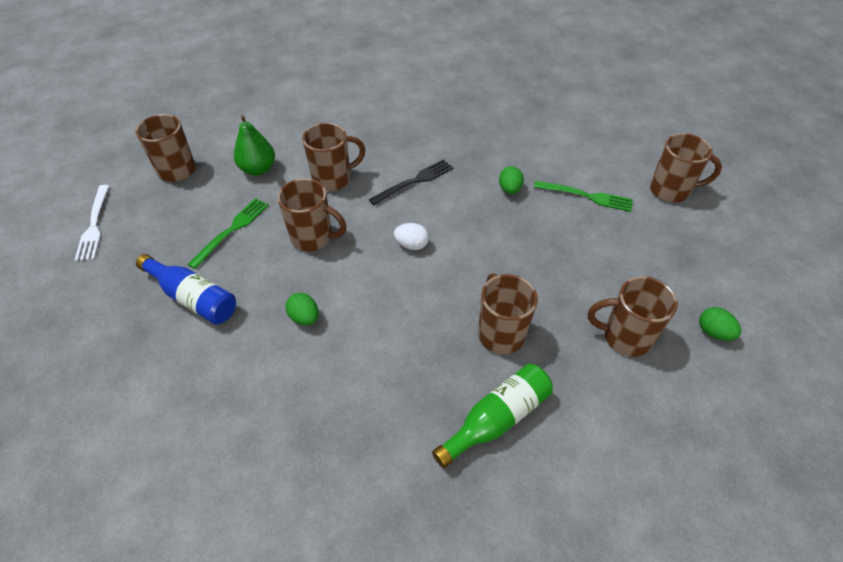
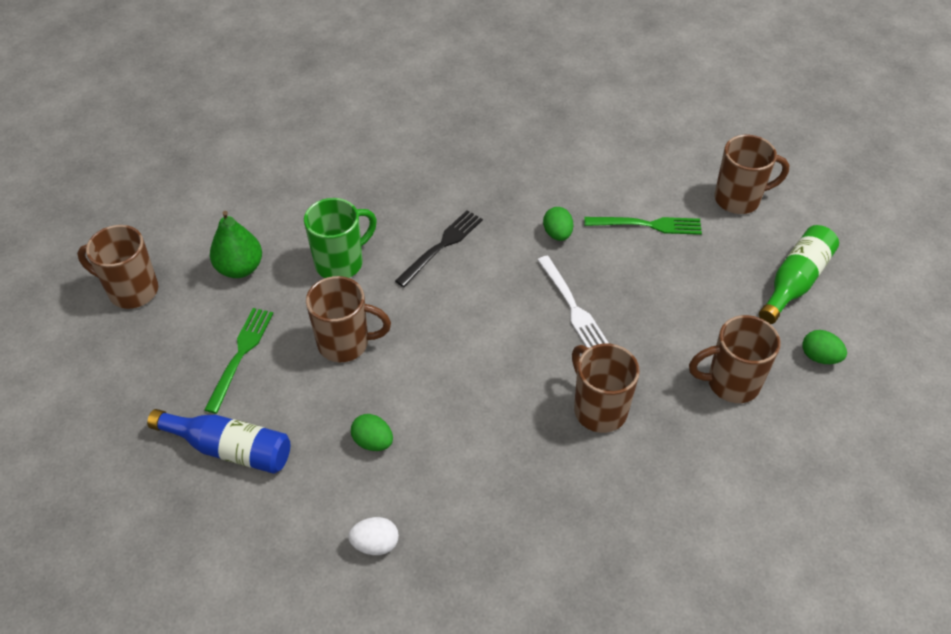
camera: 15 degrees left, 0 degrees up
white fork [75,185,109,261] -> white fork moved to [538,256,609,348]
brown mug [302,123,366,191] -> green mug [304,198,377,278]
white egg [394,223,429,250] -> white egg moved to [348,517,399,555]
green bottle [432,364,553,468] -> green bottle moved to [759,225,839,324]

